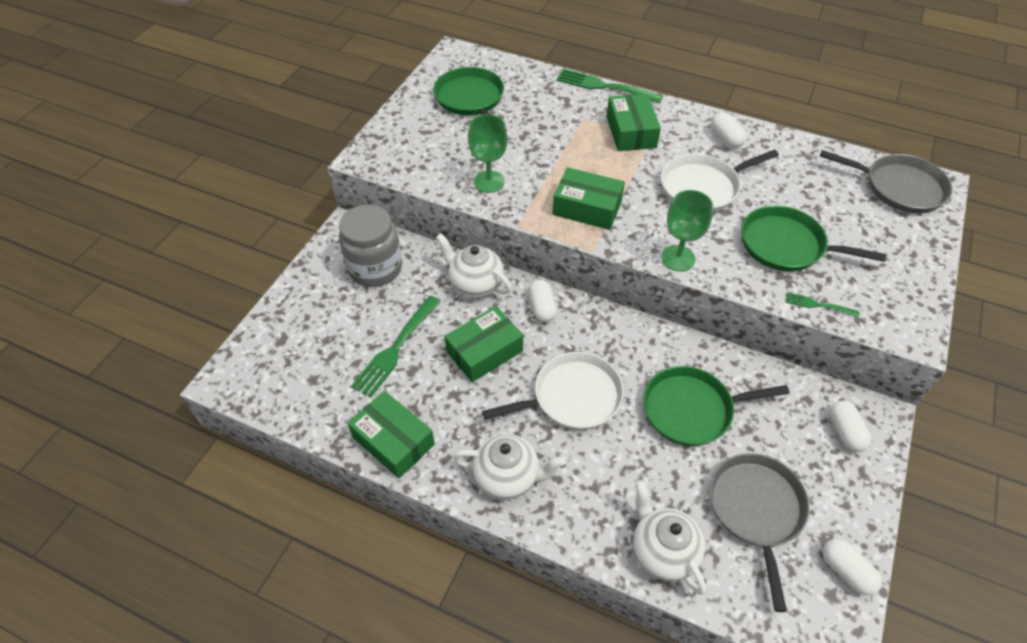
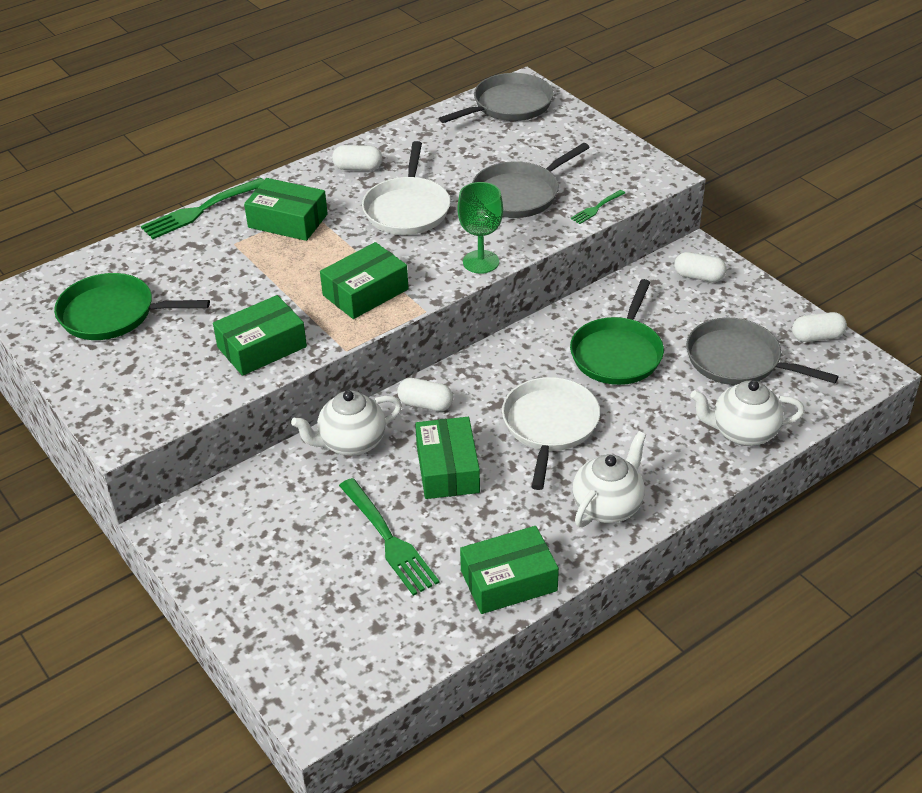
camera: 60 degrees left, 10 degrees down
grey jar [339,205,402,287] -> none
green goblet [468,114,508,193] -> green box [213,295,307,376]
green pan [741,205,886,271] -> grey pan [472,143,590,218]

